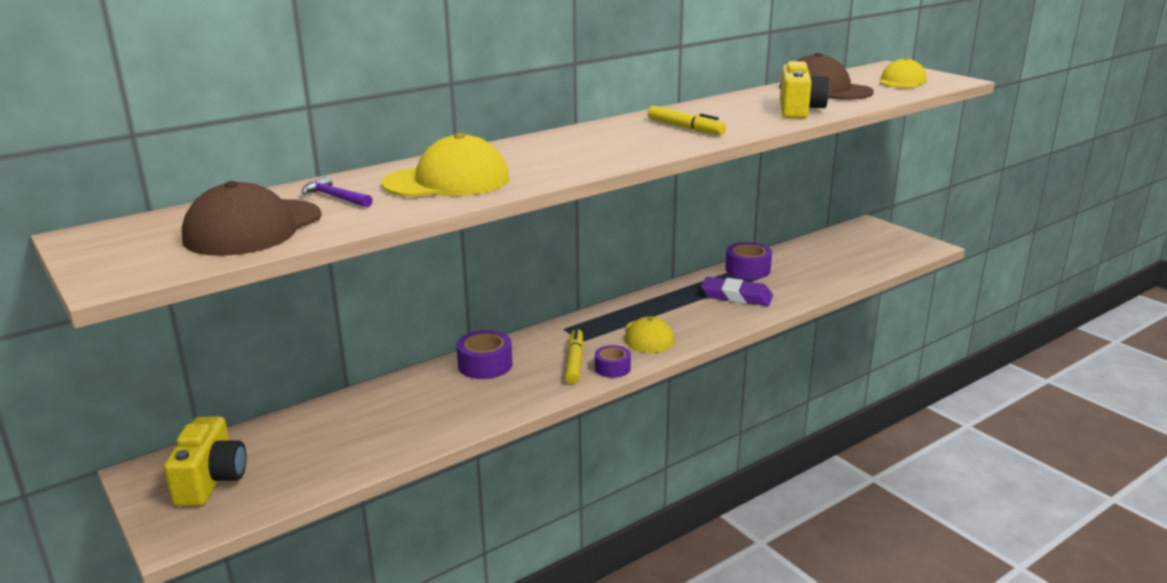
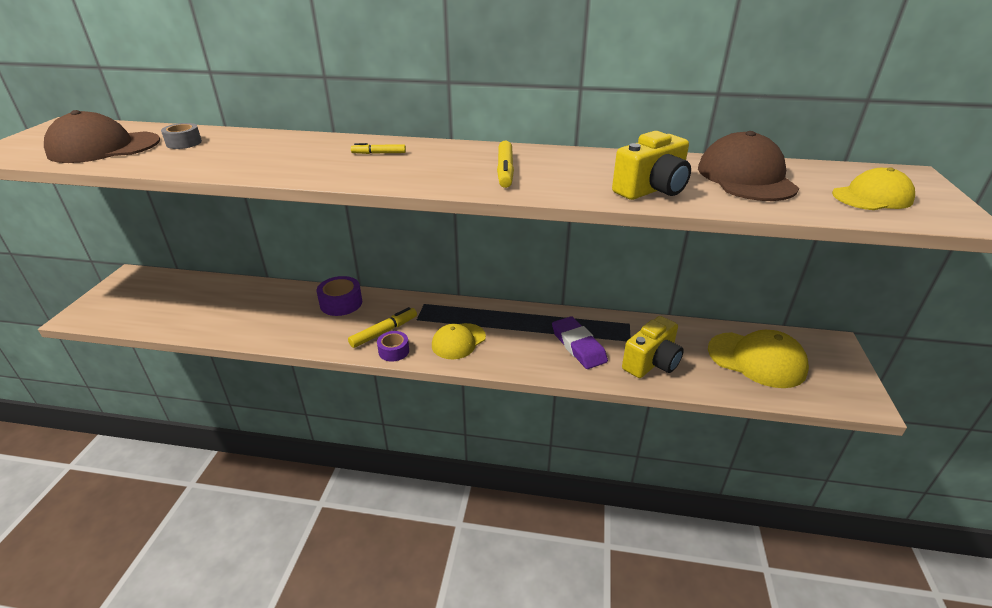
camera: 45 degrees right, 10 degrees up
yellow camera [164,416,247,506] -> yellow camera moved to [622,316,684,378]
purple hammer [301,176,373,208] -> grey tape [161,123,202,149]
yellow cap [382,133,510,197] -> yellow cap moved to [708,330,809,388]
purple tape [725,242,772,279] -> none
none -> yellow marker [351,143,406,154]

